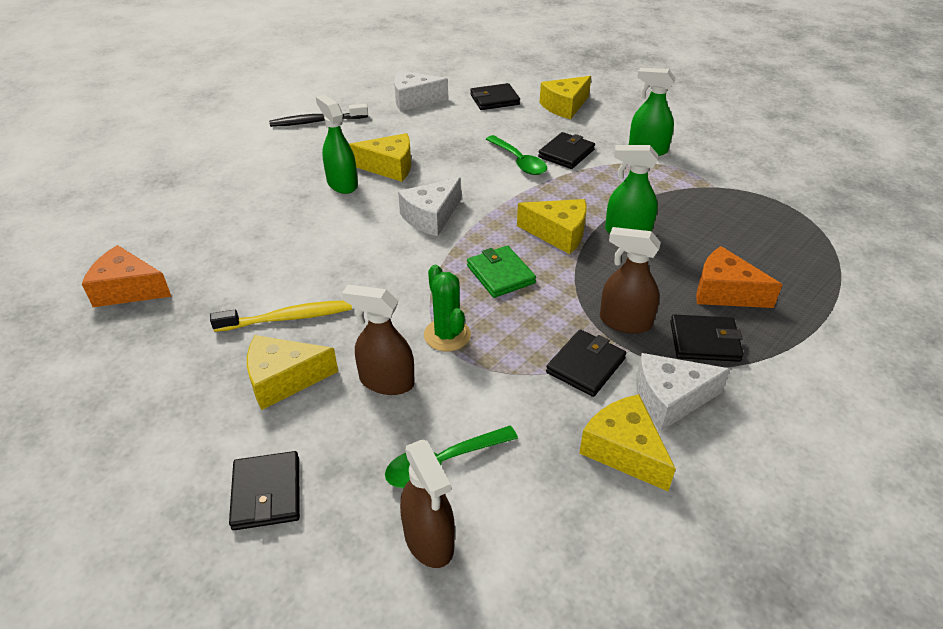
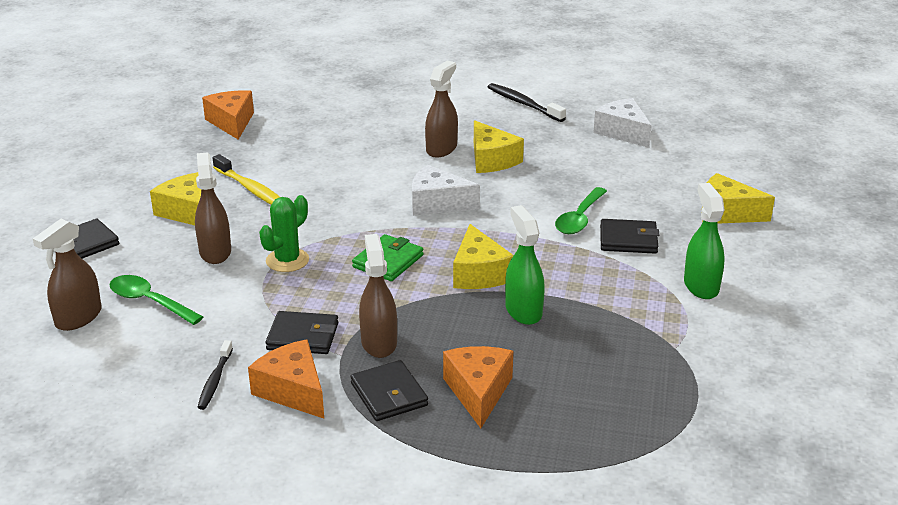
camera: 60 degrees right, 10 degrees down
green spray bottle [316,94,358,194] -> brown spray bottle [425,61,458,157]
black wallet [470,83,520,110] -> none
yellow cheese [579,394,676,491] -> black toothbrush [197,340,233,410]
white cheese [636,353,730,431] -> orange cheese [248,339,324,418]

